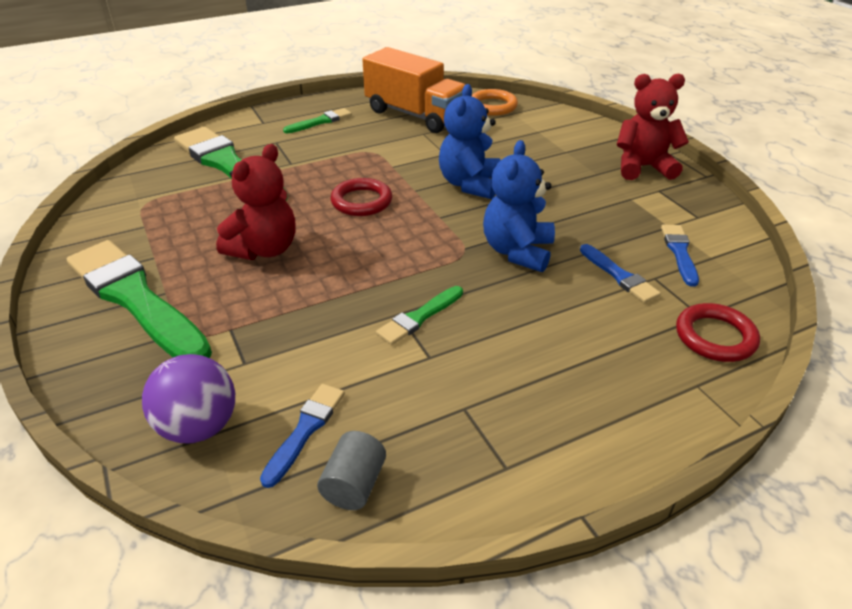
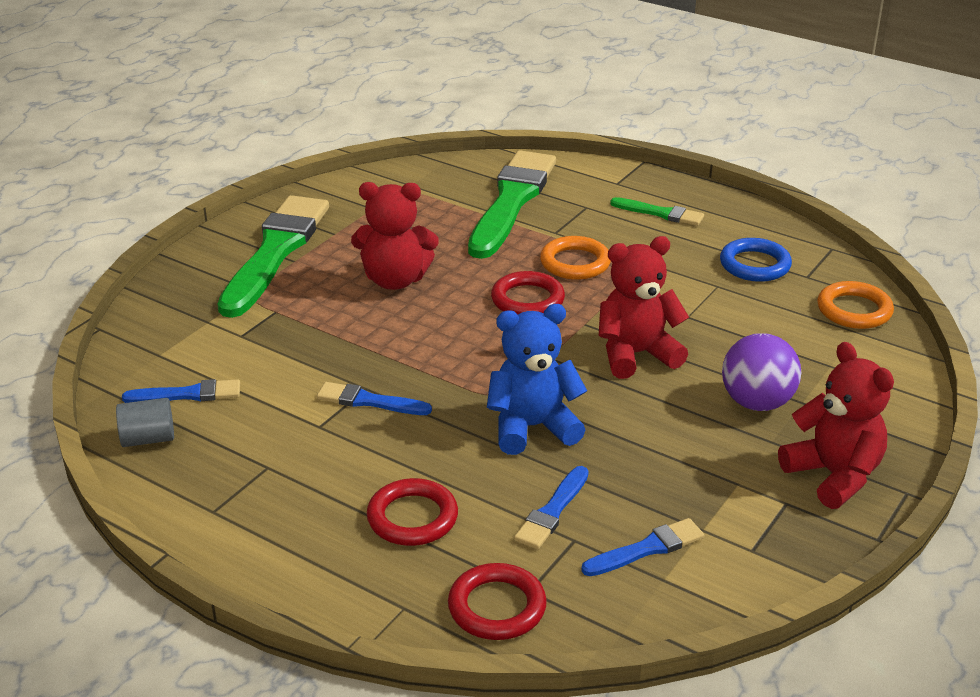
camera: 60 degrees right, 5 degrees down
purple ball [142,354,235,443] -> purple ball moved to [722,333,801,411]
orange truck [362,47,465,133] -> blue ring [720,238,792,282]
green brush [376,286,463,345] -> blue brush [317,382,432,415]
blue teddy bear [439,84,500,199] -> red teddy bear [599,236,689,379]
none -> red ring [367,478,458,546]
none -> orange ring [540,236,611,280]

